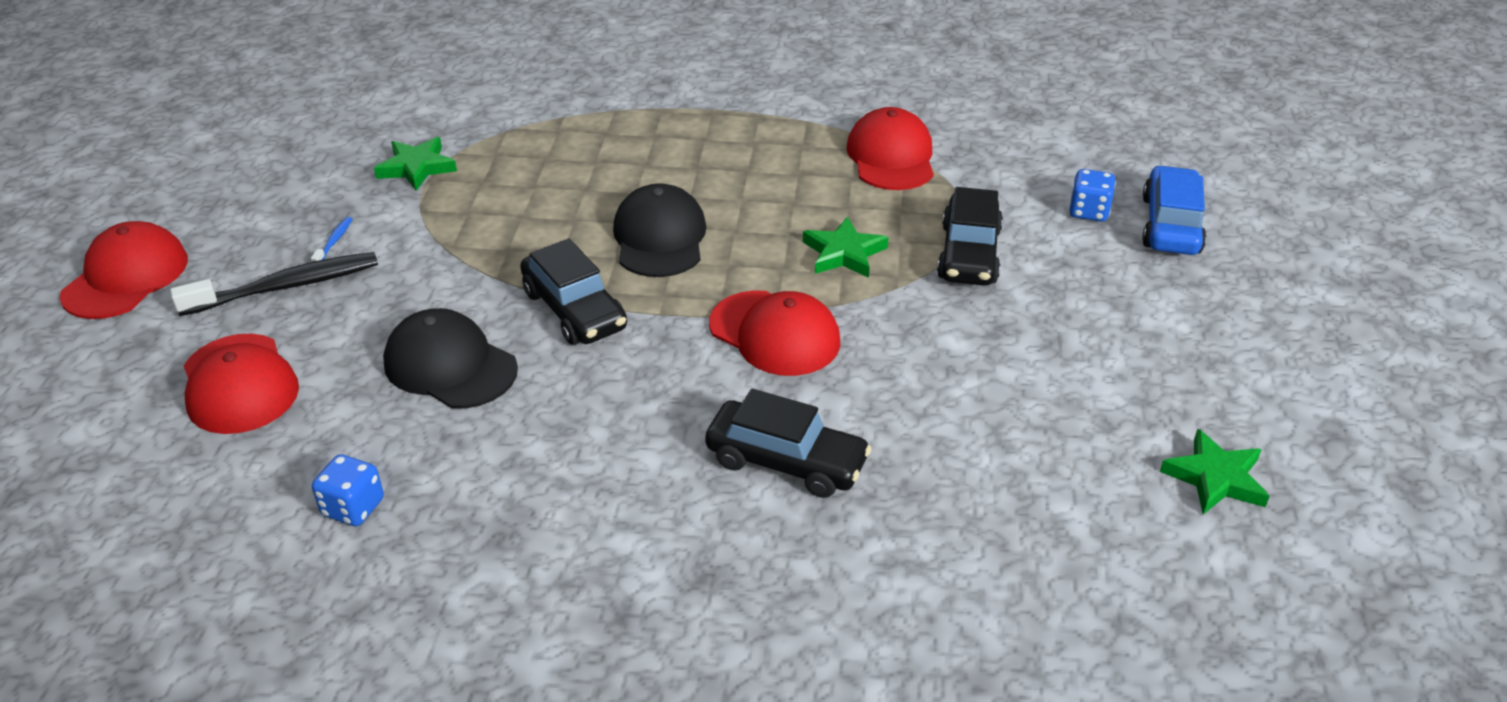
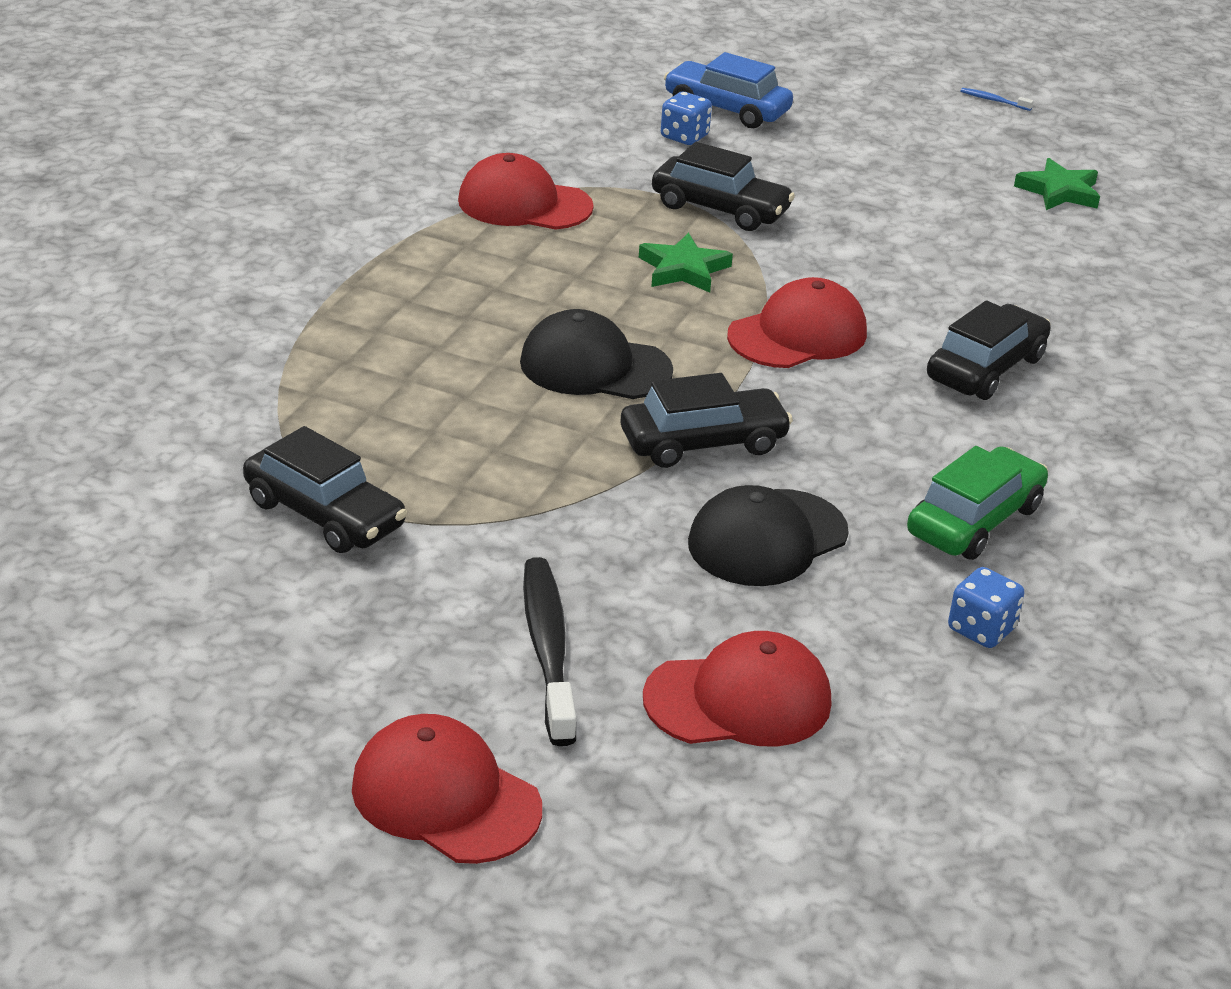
camera: 75 degrees left, 5 degrees down
blue toothbrush [311,217,352,262] -> blue toothbrush moved to [961,88,1034,111]
green star [374,137,457,191] -> black car [243,426,407,553]
none -> green car [907,446,1048,560]

